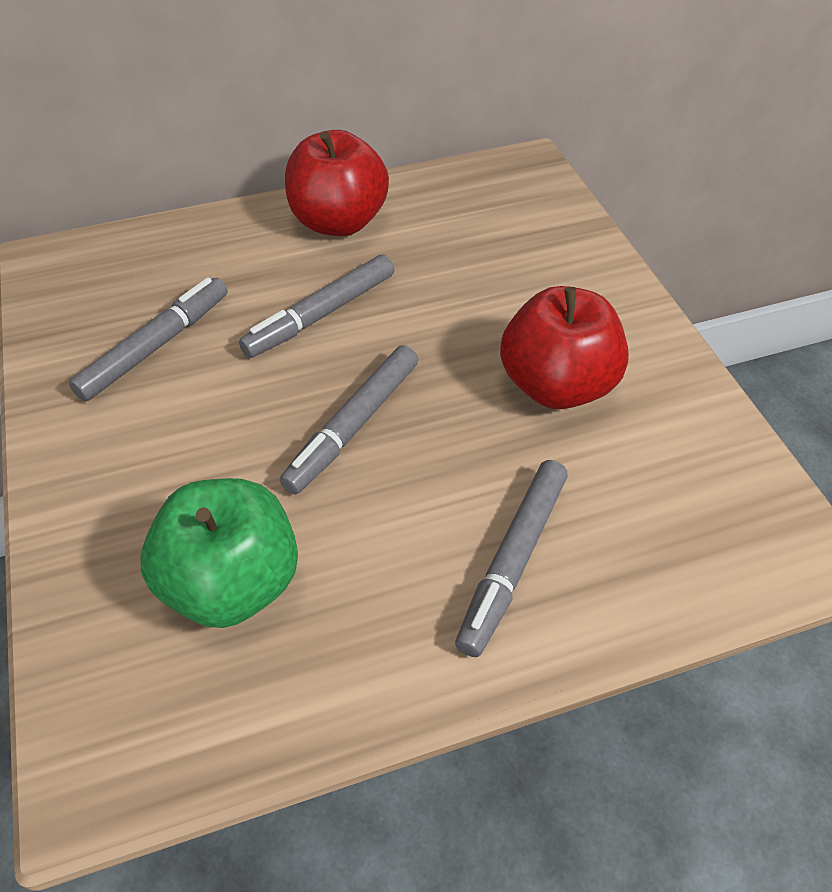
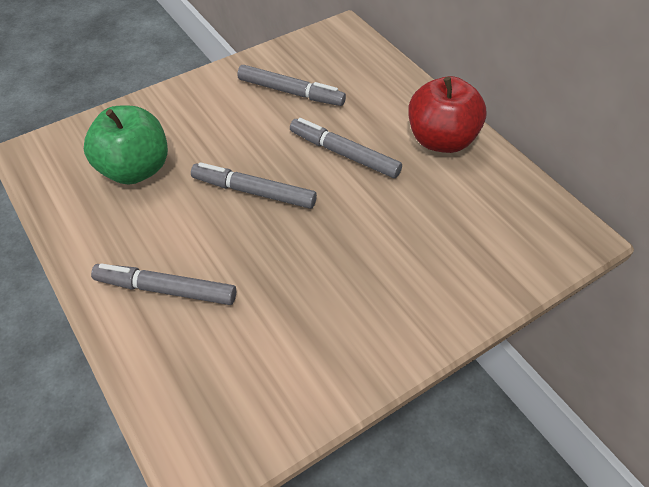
camera: 75 degrees right, 0 degrees up
red apple [500,286,629,409] -> none

